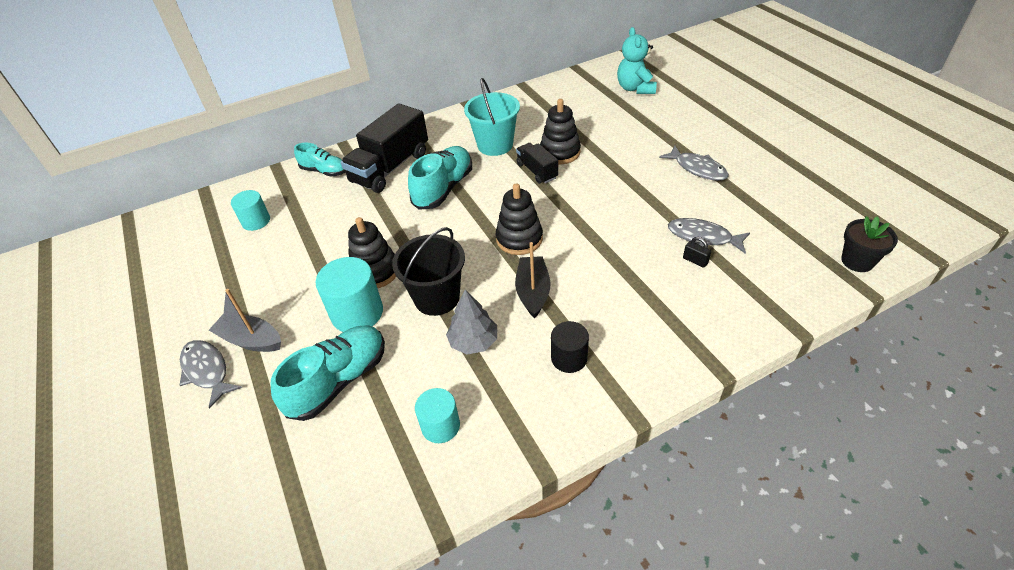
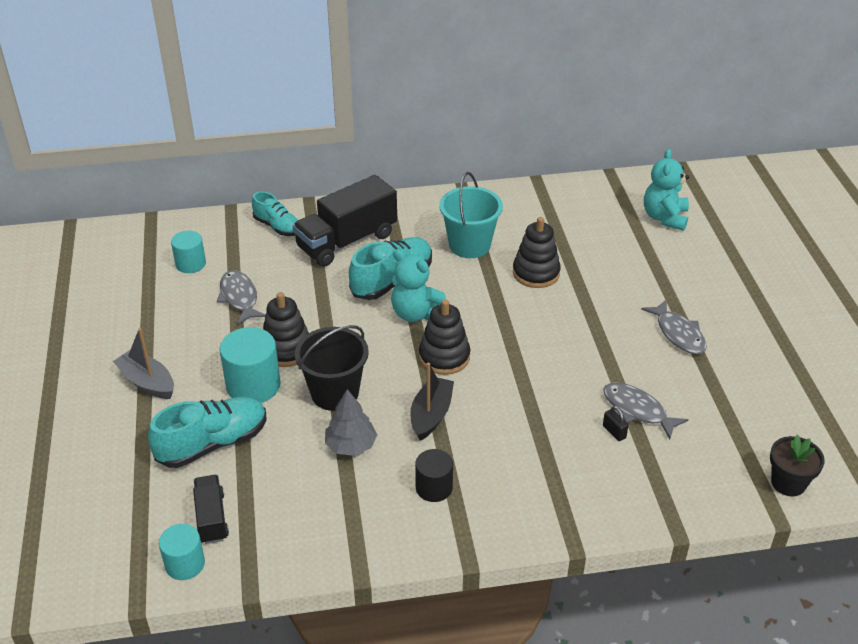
camera: 15 degrees right, 5 degrees down
grey fish [180,340,243,409] -> grey fish moved to [217,270,265,325]
turquoise cylinder [415,388,460,443] -> turquoise cylinder moved to [159,524,205,580]
black truck [516,143,558,183] -> black truck moved to [193,475,229,544]
none -> turquoise teddy bear [391,250,446,322]

